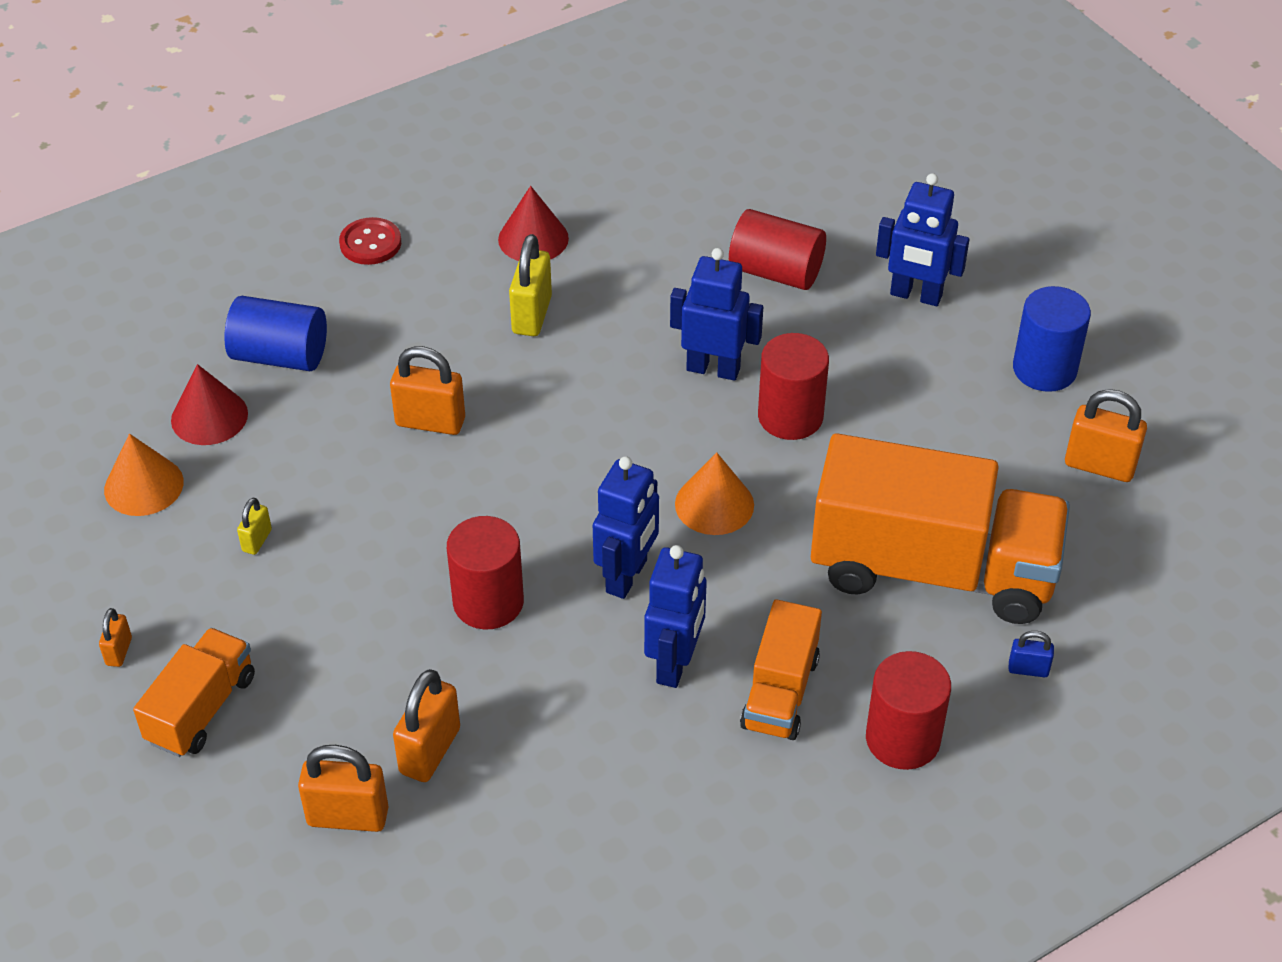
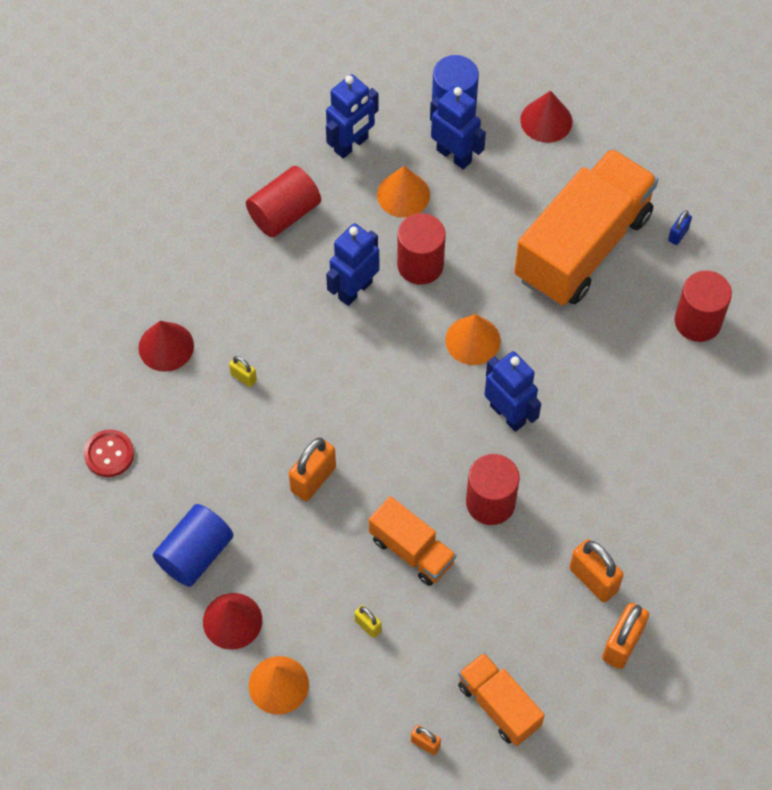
camera: 65 degrees left, 15 degrees up
yellow padlock [509,234,552,336] -> yellow padlock [229,356,257,387], size x0.53
blue robot [644,545,707,688] -> blue robot moved to [430,86,486,170]
orange truck [740,599,822,740] -> orange truck moved to [369,496,456,586]
orange padlock [1065,389,1147,482] -> red cone [520,91,572,143]
none -> orange cone [377,166,430,218]

